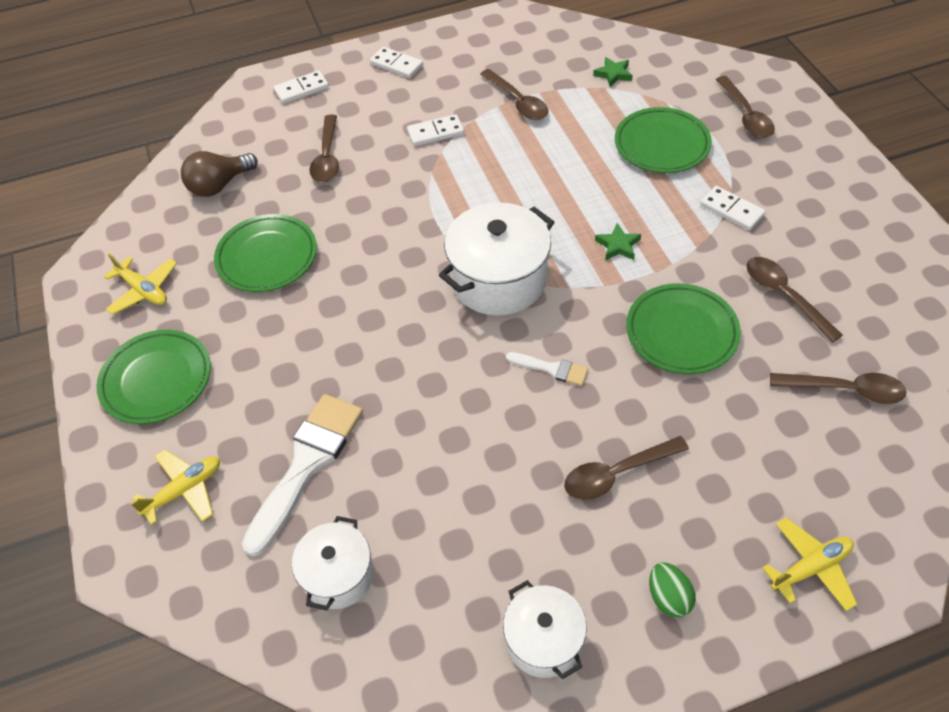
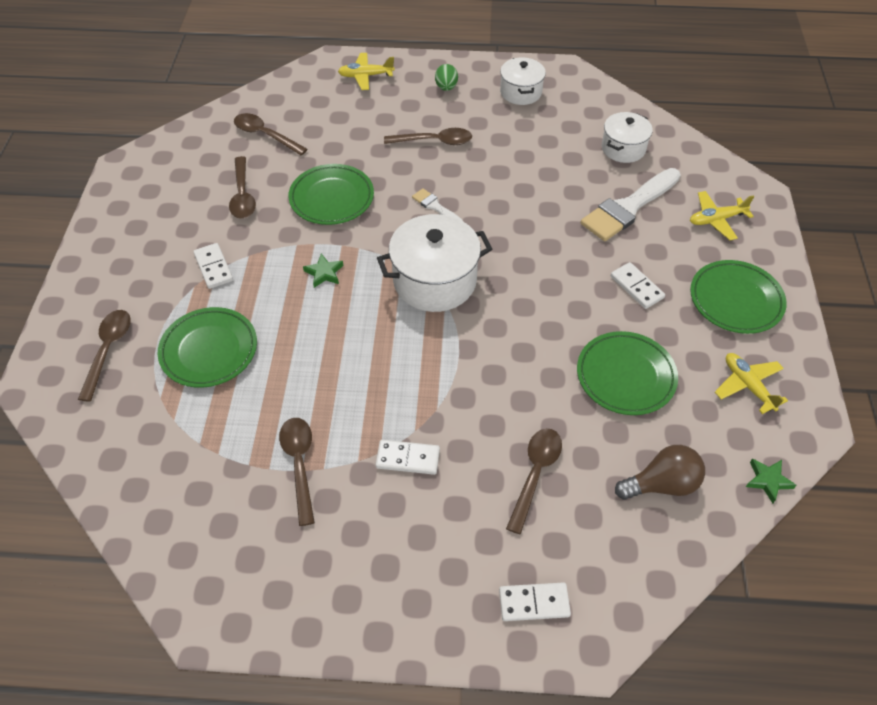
camera: 160 degrees left, 0 degrees up
white domino [370,47,423,78] -> white domino moved to [611,262,665,309]
green star [593,57,633,87] -> green star moved to [746,458,797,503]

